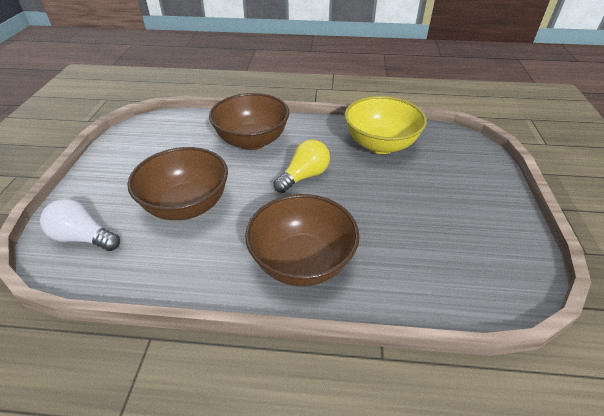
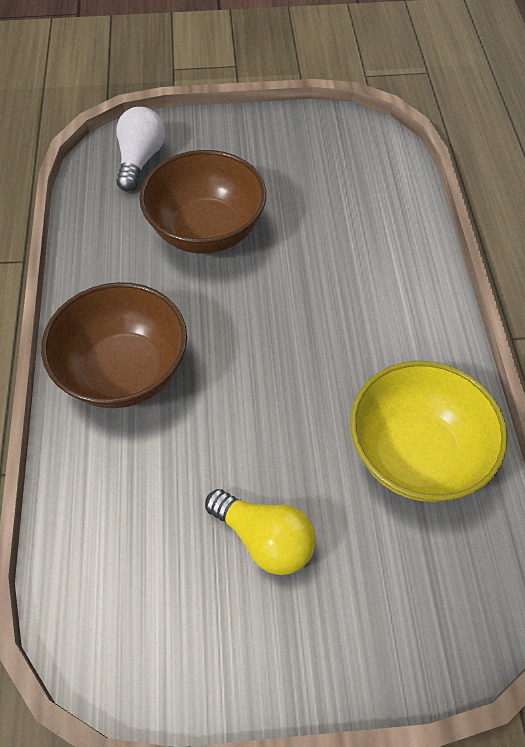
camera: 80 degrees right, 15 degrees up
brown bowl [209,93,289,150] -> none
yellow light bulb [274,140,330,193] -> yellow light bulb moved to [205,489,316,575]

